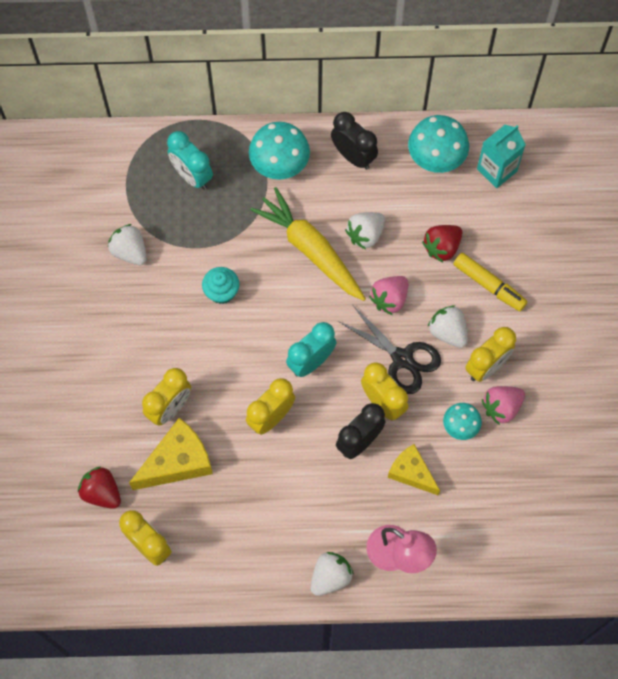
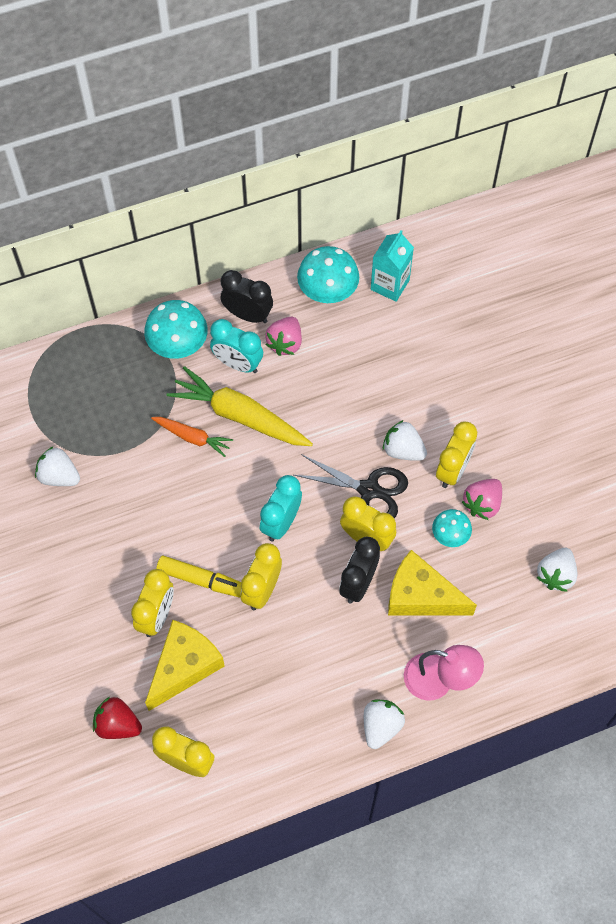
camera: 20 degrees left, 5 degrees down
turquoise clock [167,131,213,190] -> turquoise clock moved to [210,319,263,373]
turquoise cupcake [202,267,239,304] -> none
white strawberry [345,212,385,250] -> white strawberry moved to [537,548,577,592]
pink strawberry [369,276,408,315] -> pink strawberry moved to [265,317,302,356]
yellow cheese [388,444,440,495] -> yellow cheese [388,550,477,616], size x1.52
red strawberry [422,225,462,262] -> none
yellow marker [453,253,527,311] -> yellow marker moved to [156,556,241,597]
none -> orange carrot [151,417,233,457]

